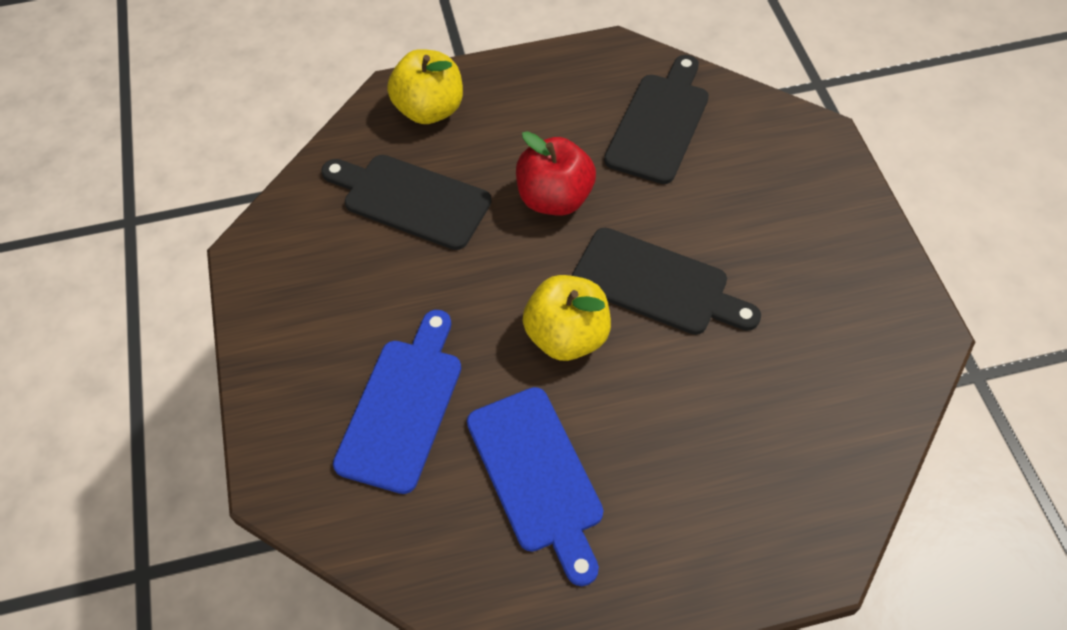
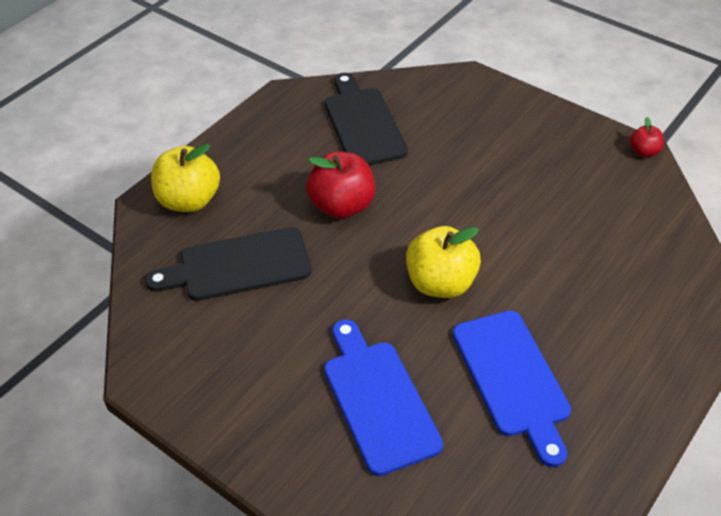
camera: 40 degrees left, 10 degrees down
blue cutting board [467,387,604,586] -> blue cutting board turned 45 degrees clockwise [453,310,571,467]
black cutting board [572,228,761,335] -> none
none -> red apple [630,117,664,157]

